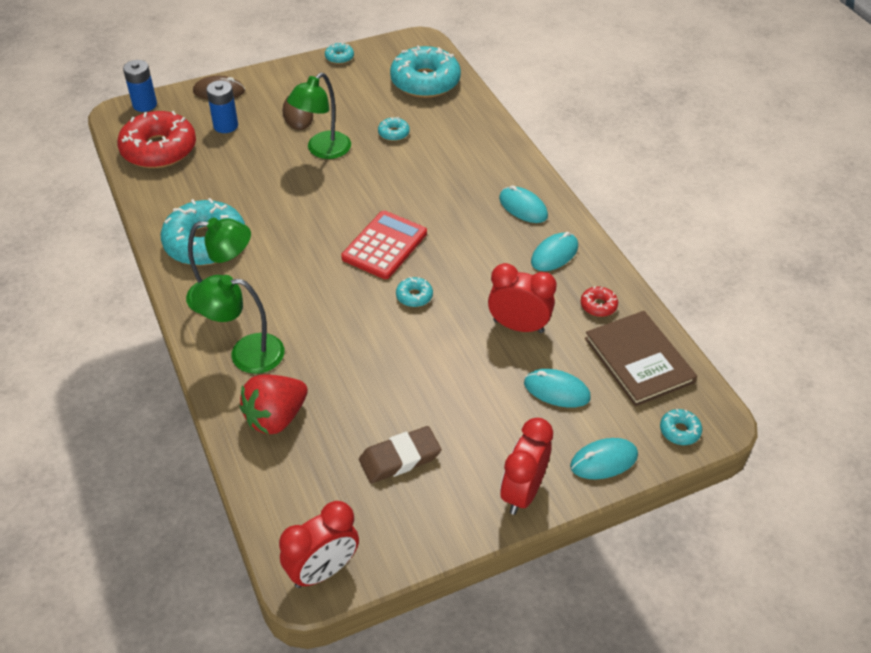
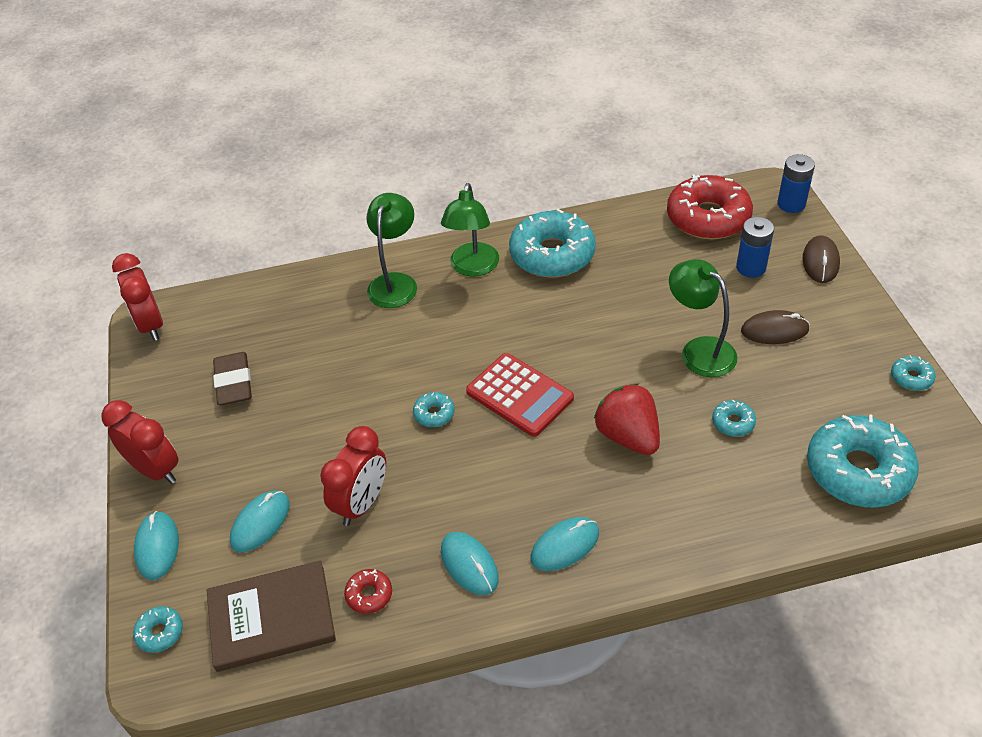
camera: 105 degrees right, 0 degrees up
red strawberry [239,374,308,434] -> red strawberry moved to [594,383,660,455]

